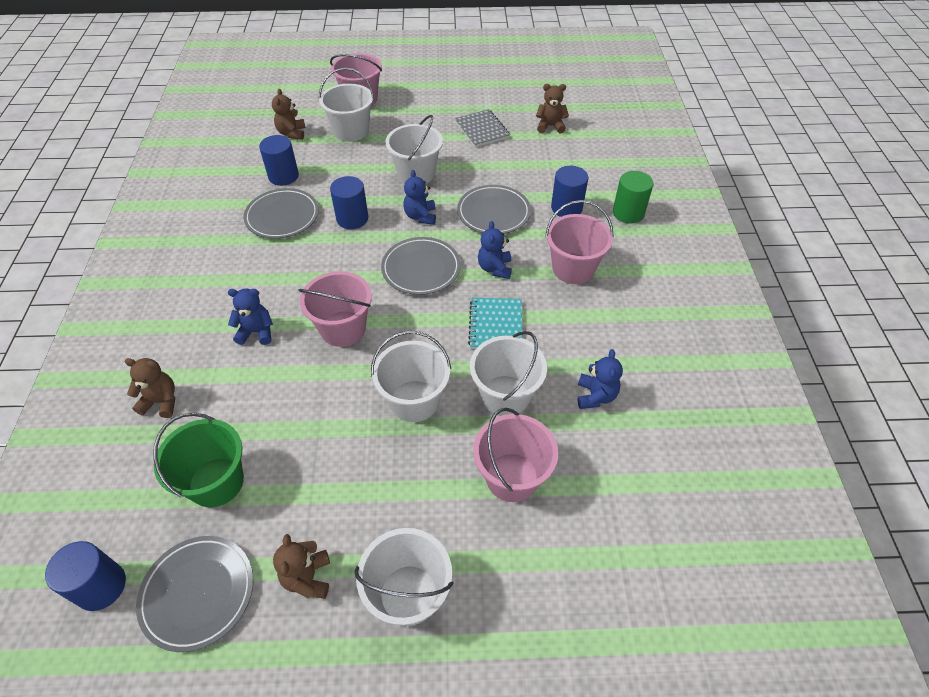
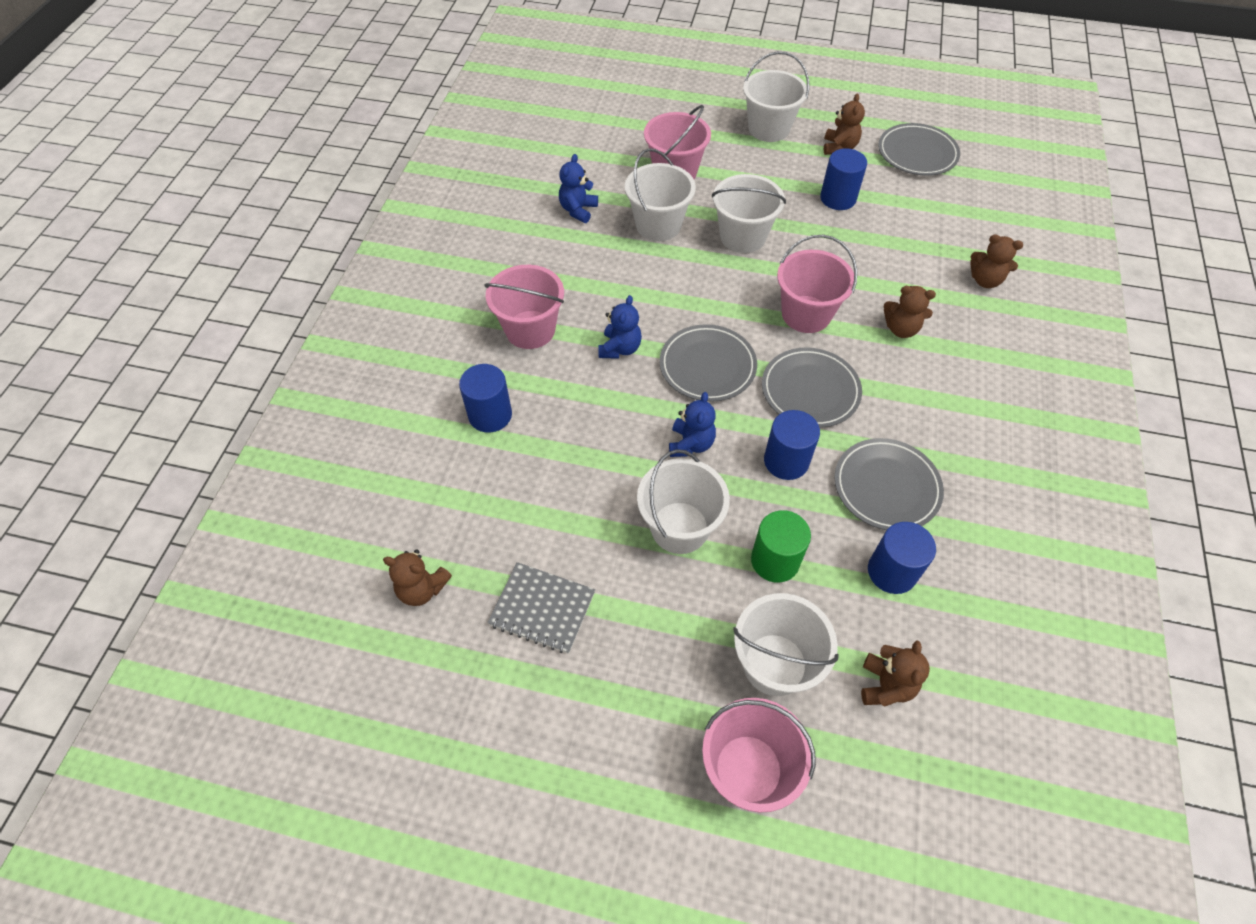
camera: 165 degrees left, 5 degrees up
blue cylinder [45,541,126,611] -> blue cylinder moved to [820,148,867,210]
green bucket [153,413,244,507] -> none
blue teddy bear [228,289,273,345] -> brown teddy bear [884,286,936,338]
grey notebook [454,109,510,147] -> grey notebook turned 60 degrees counterclockwise [487,562,595,654]
grey plate [457,185,531,234] -> grey plate moved to [762,347,862,428]
turquoise notebook [468,298,522,349] -> none
green cylinder [613,171,653,223] -> green cylinder moved to [751,510,811,582]

